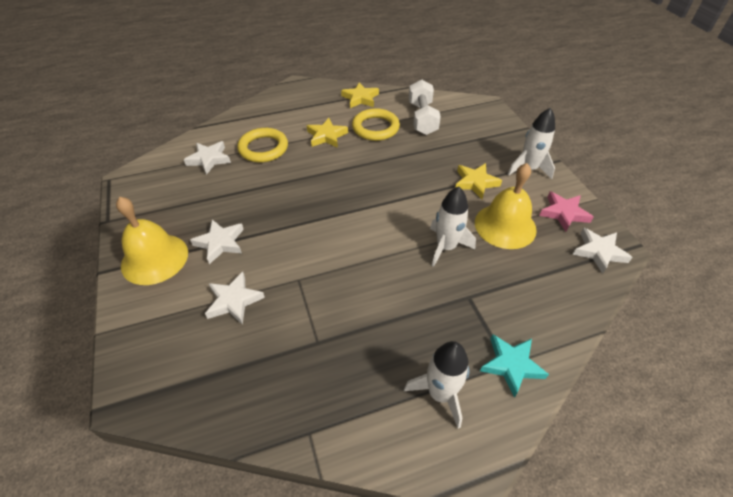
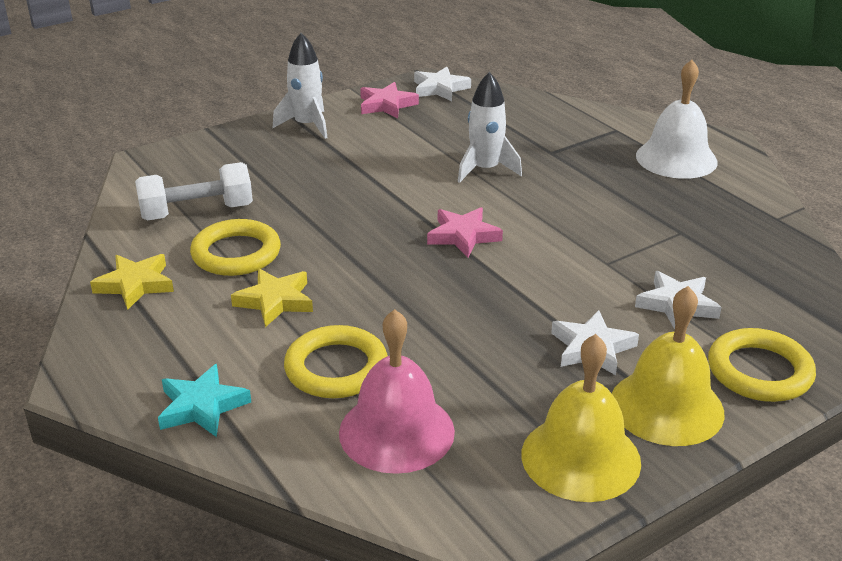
camera: 105 degrees left, 15 degrees down
white star [184,141,231,175] -> pink bell [339,309,455,474]
white rocket [404,341,469,428] -> white bell [636,60,718,179]
yellow star [455,163,502,199] -> none
yellow bell [475,163,537,249] -> yellow bell moved to [521,334,641,502]
turquoise star [480,334,549,398] -> turquoise star moved to [158,364,251,437]
none -> pink star [427,207,503,257]
none -> yellow ring [708,328,816,402]

